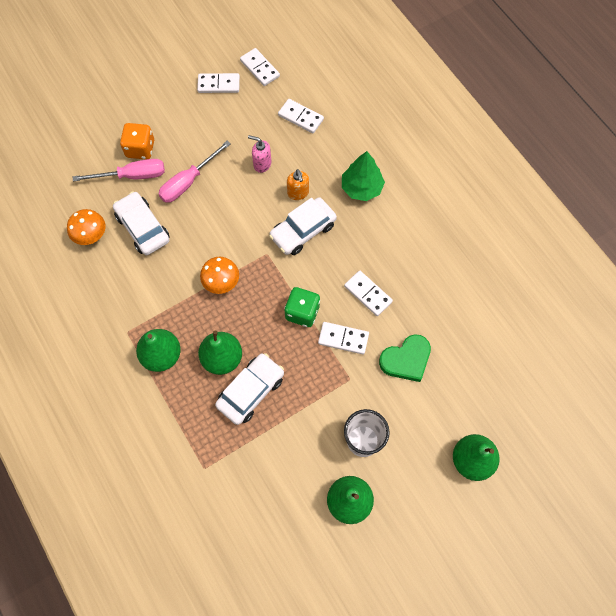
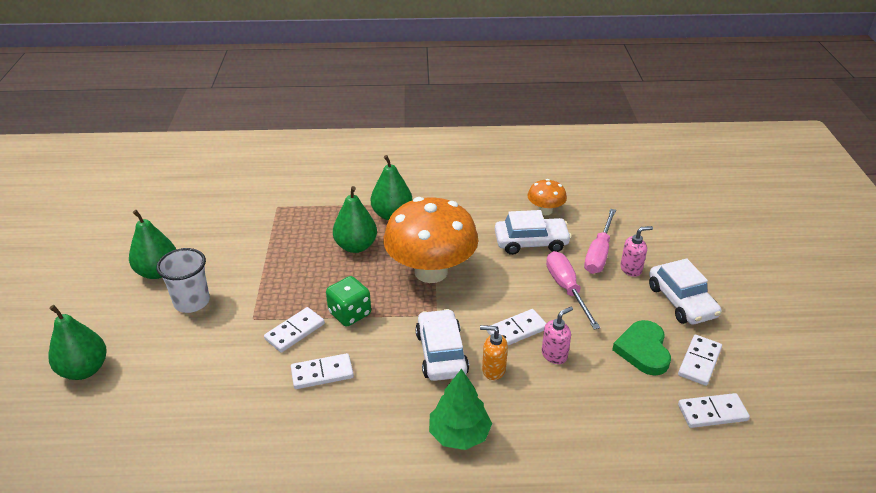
camera: 120 degrees right, 30 degrees down
orange dice [120,123,154,160] -> pink soap dispenser [620,226,653,277]
orange mushroom [200,257,239,294] -> orange mushroom [383,197,478,283], size x2.16
white car [215,353,284,425] -> white car moved to [649,258,721,324]
white domino [278,99,324,133] -> white domino moved to [487,309,546,345]
green heart [379,334,431,382] -> green heart moved to [612,320,671,376]

